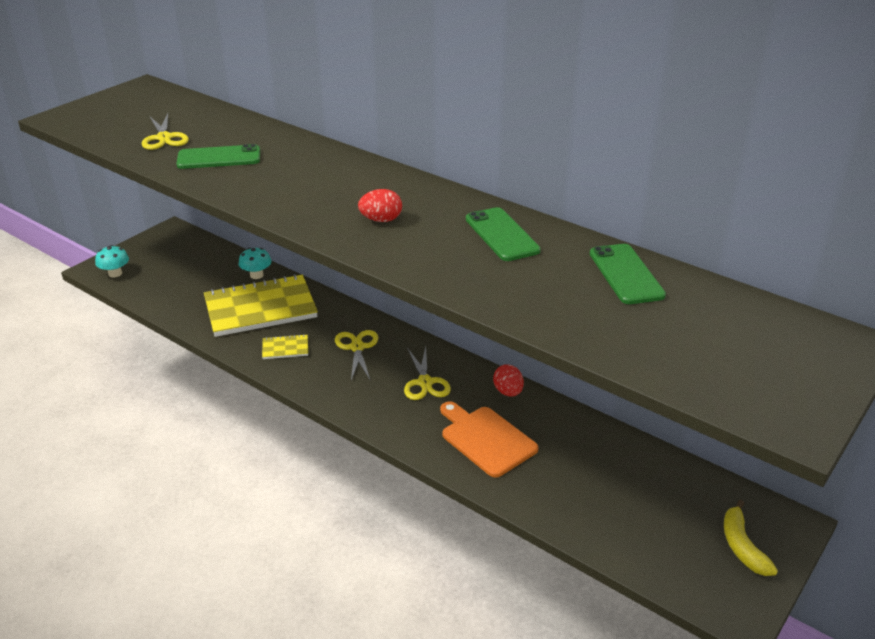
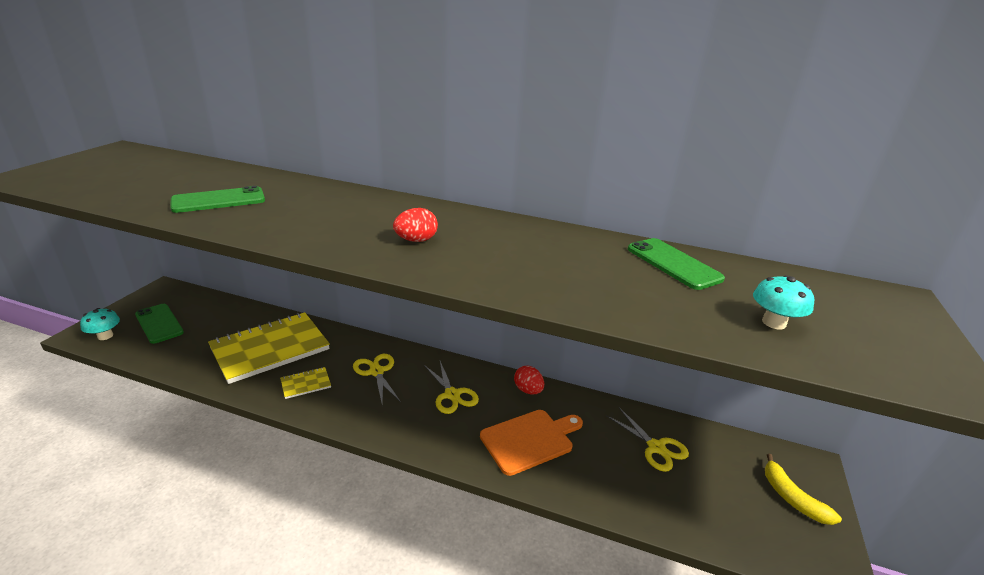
camera: 20 degrees left, 5 degrees down
yellow scissors [142,114,189,150] -> yellow scissors moved to [606,407,689,472]
turquoise mushroom [239,247,271,279] -> turquoise mushroom moved to [753,275,814,330]
orange cutting board [440,401,539,478] -> orange cutting board turned 120 degrees clockwise [480,410,583,476]
green phone [466,207,541,261] -> green phone moved to [135,304,184,344]

